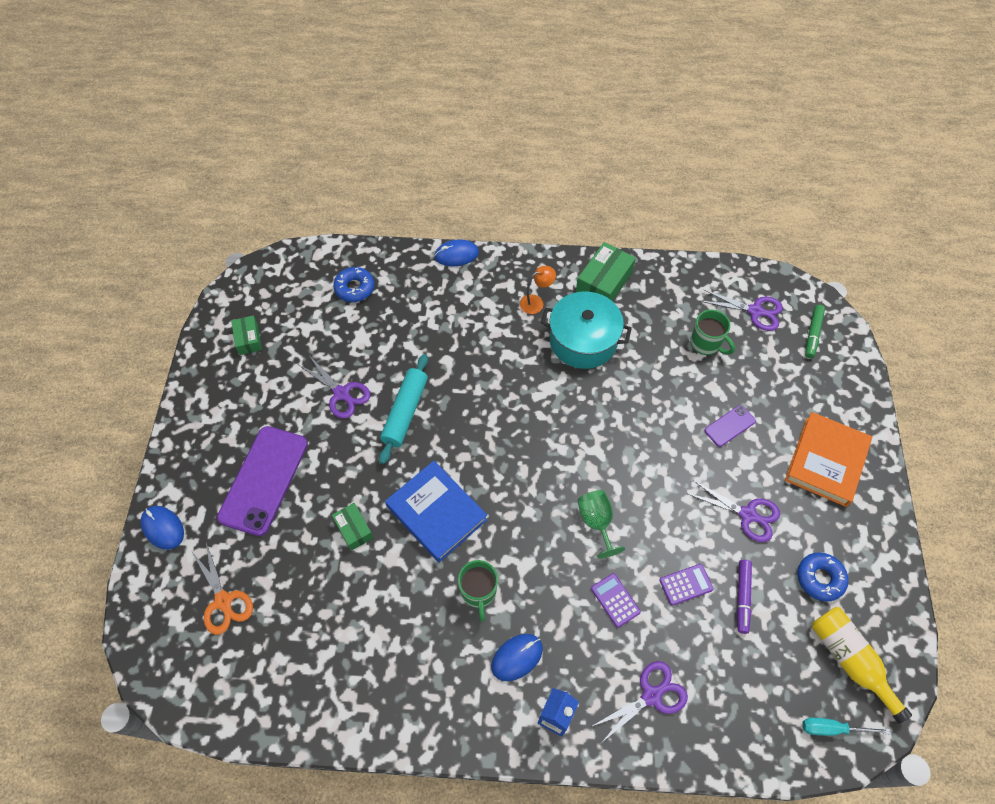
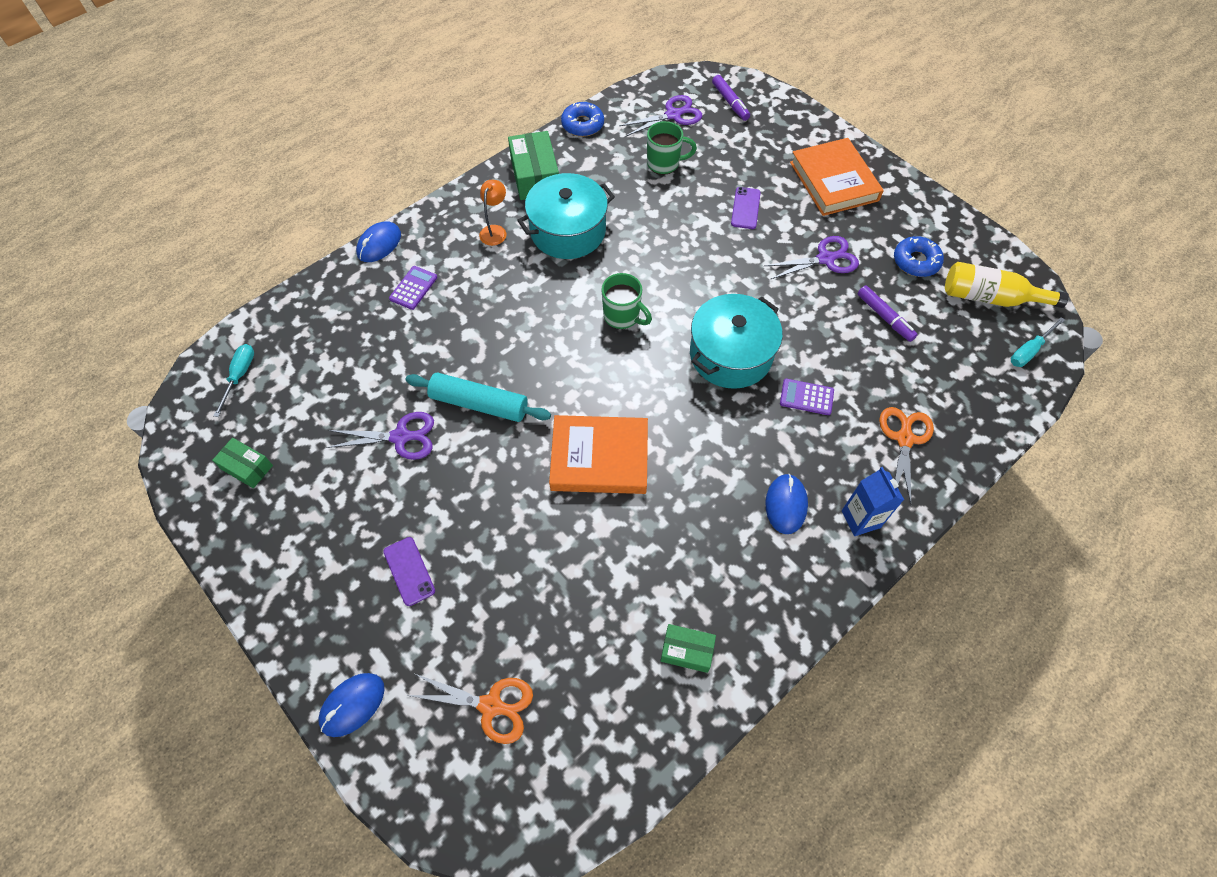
camera: 45 degrees left, 0 degrees up
blue mouse [140,506,184,550] -> blue mouse turned 45 degrees counterclockwise [318,673,385,737]
purple phone [217,426,308,536] -> purple phone [383,537,435,606], size x0.48
green box [332,503,373,551] -> green box moved to [660,624,716,673]
blue donut [333,267,374,302] -> blue donut moved to [561,102,604,137]
turquoise rolling pin [379,354,428,464] -> turquoise rolling pin turned 45 degrees counterclockwise [406,372,551,422]
blue book [385,461,487,563] -> orange book [549,415,648,494]
green mug [458,560,498,622] -> green mug moved to [601,273,652,329]
green goblet [577,490,625,559] -> turquoise pot [690,294,783,389]
purple scissors [591,661,688,743] -> orange scissors [879,407,934,504]
purple calculator [659,564,714,606] -> purple calculator moved to [389,266,437,310]
green marker [805,305,825,358] -> purple marker [712,75,750,121]
none -> turquoise screwdriver [214,344,254,417]

